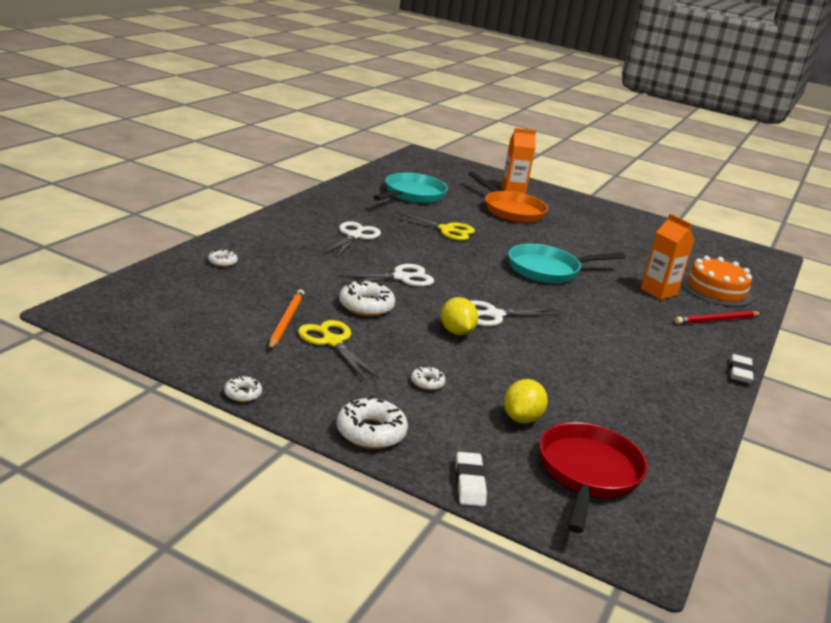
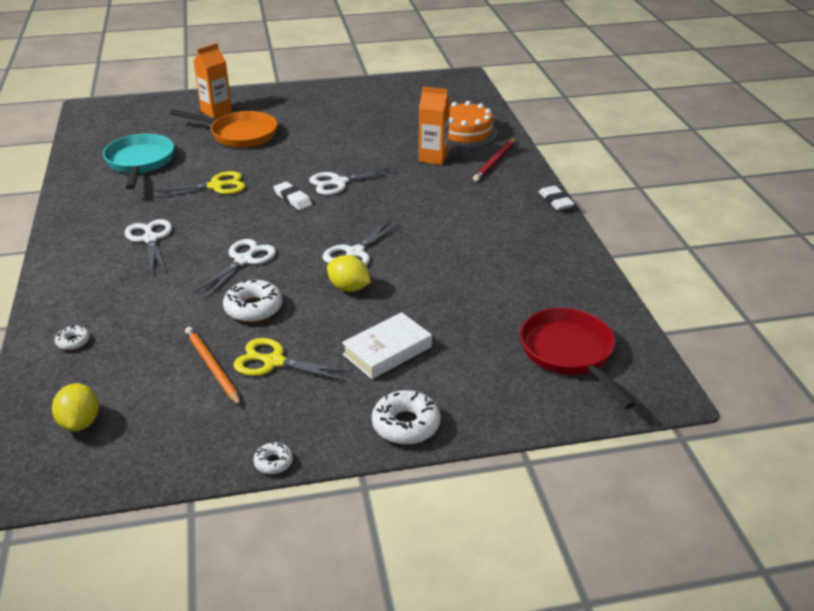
camera: 35 degrees left, 10 degrees up
white donut [411,365,446,390] -> white book [342,312,432,379]
white eraser [456,452,487,506] -> white eraser moved to [274,182,312,210]
yellow lemon [504,379,548,423] -> yellow lemon moved to [52,383,99,431]
turquoise pan [508,244,625,283] -> white scissors [309,167,397,195]

